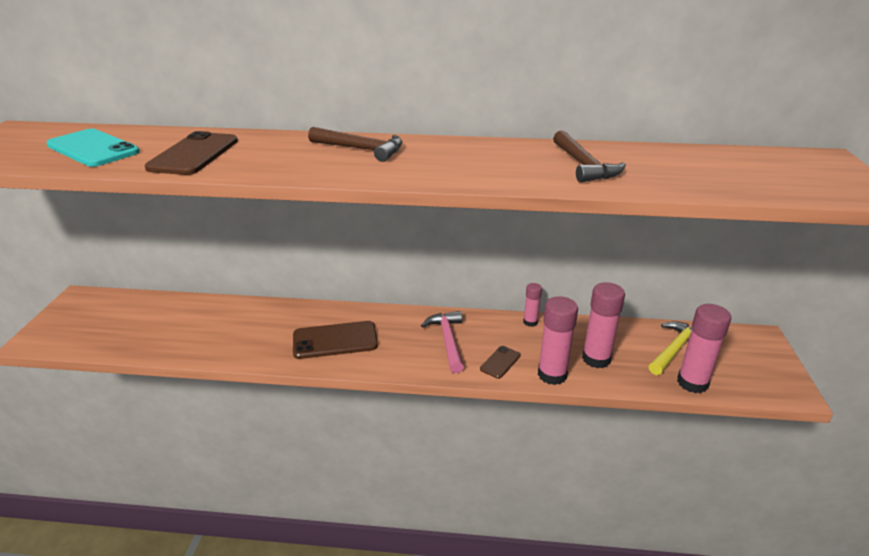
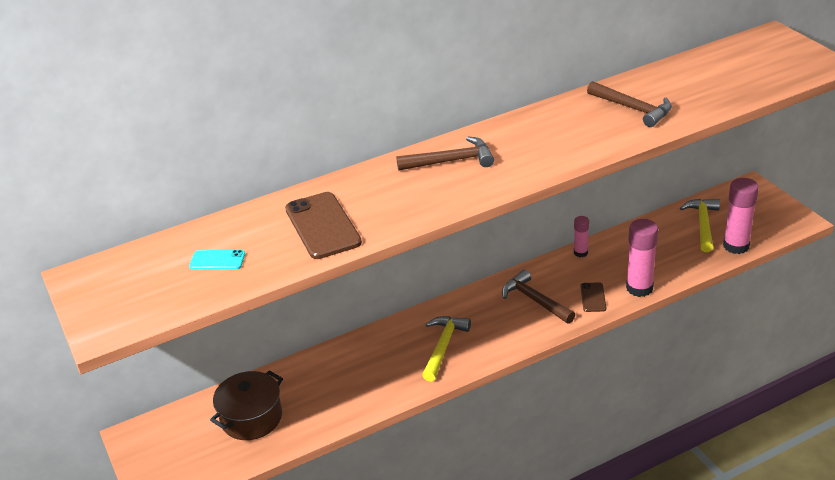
camera: 30 degrees left, 5 degrees up
turquoise phone [46,129,140,167] -> turquoise phone [189,250,245,270], size x0.52
brown phone [293,321,378,359] -> yellow hammer [422,316,471,382]
pink hammer [421,311,464,373] -> brown hammer [502,269,575,324]
pink glue stick [582,282,625,368] -> none
none -> brown pot [210,370,283,440]

